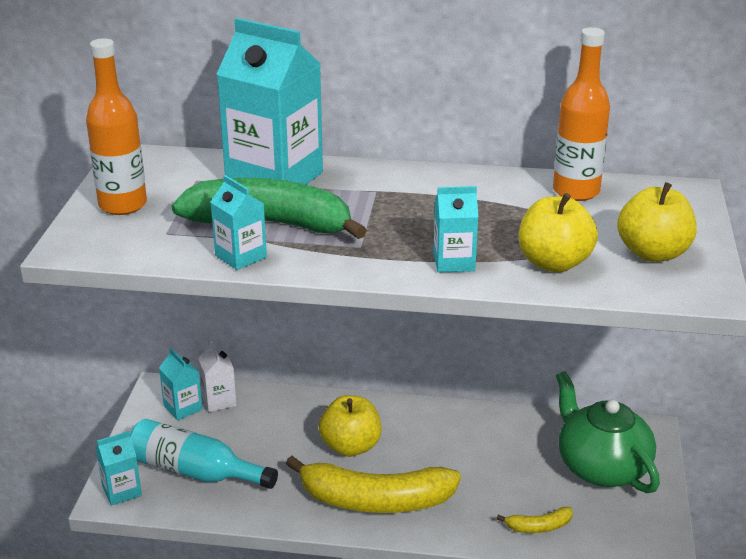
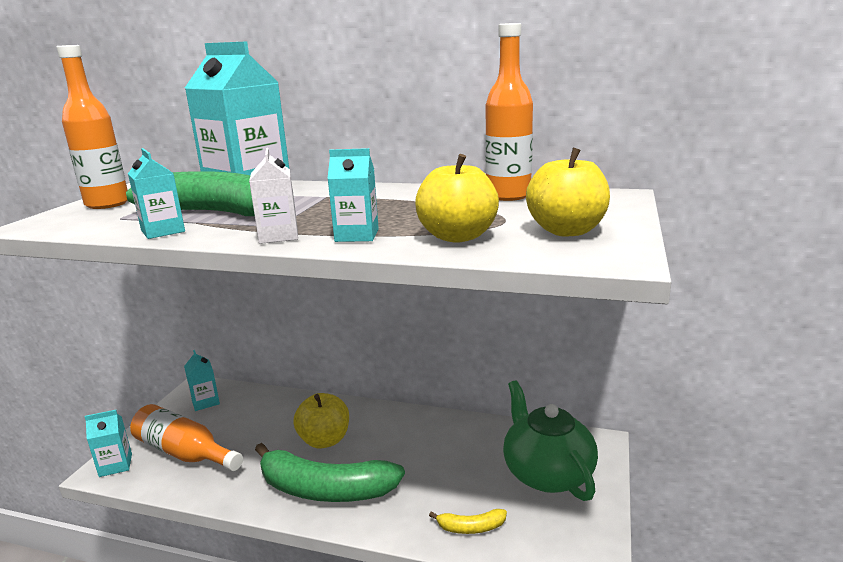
camera: 10 degrees right, 10 degrees down
turquoise bottle [130,419,278,489] -> orange bottle [130,404,243,471]
white carton [198,340,237,412] -> white carton moved to [249,148,298,244]
yellow banana [286,456,461,513] -> green banana [255,443,405,502]

